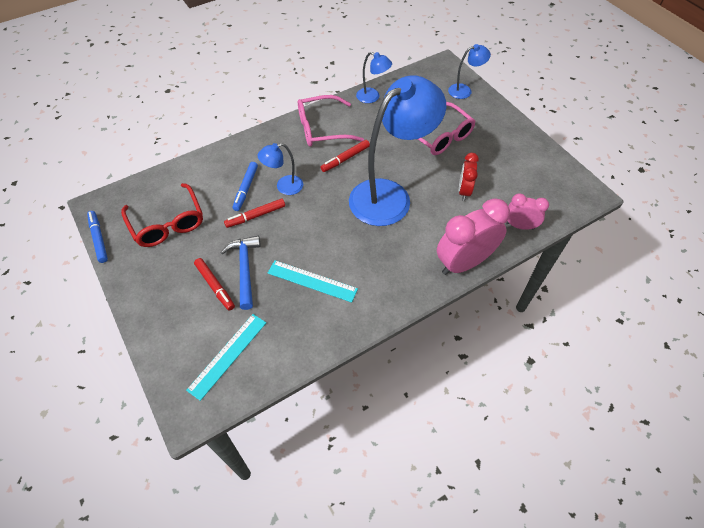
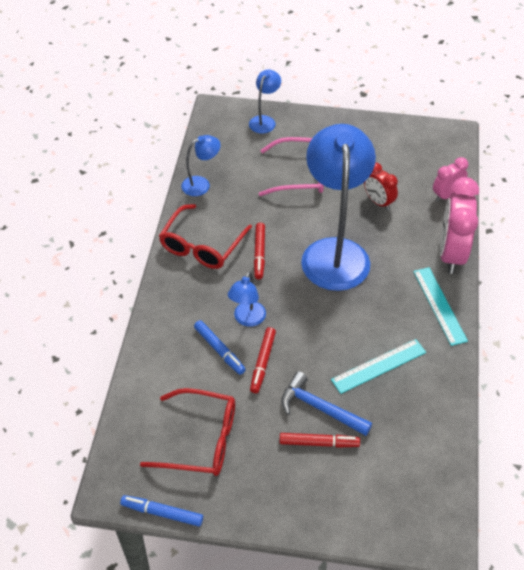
camera: 50 degrees left, 5 degrees down
turquoise ruler [186,314,266,401] -> turquoise ruler moved to [413,267,468,346]
pink glasses [298,95,364,147] -> red glasses [159,204,252,269]

